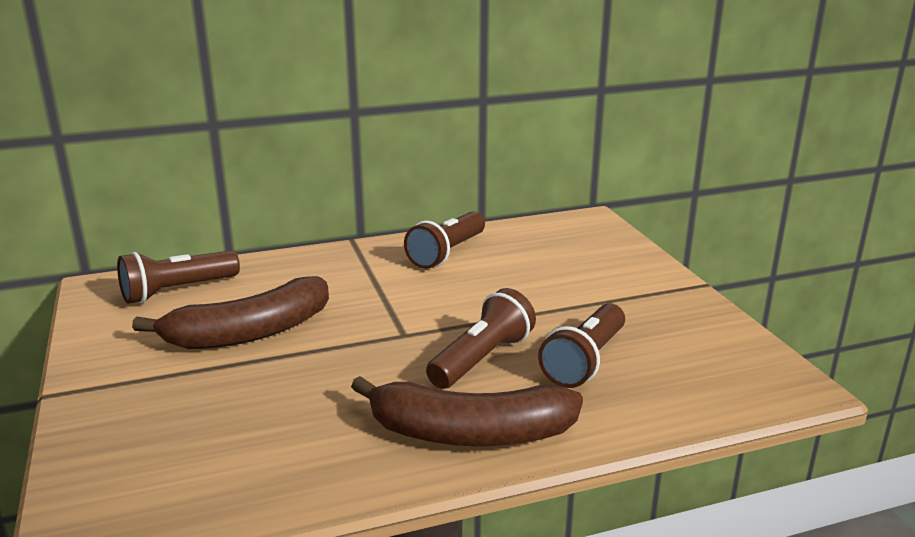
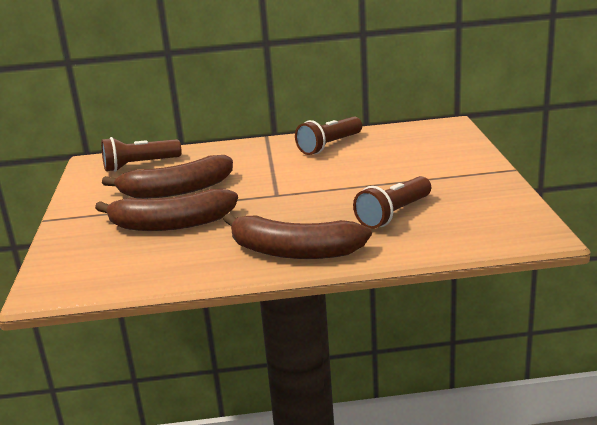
camera: 15 degrees right, 0 degrees up
brown flashlight [426,288,536,389] -> none
none -> brown banana [95,189,238,231]

